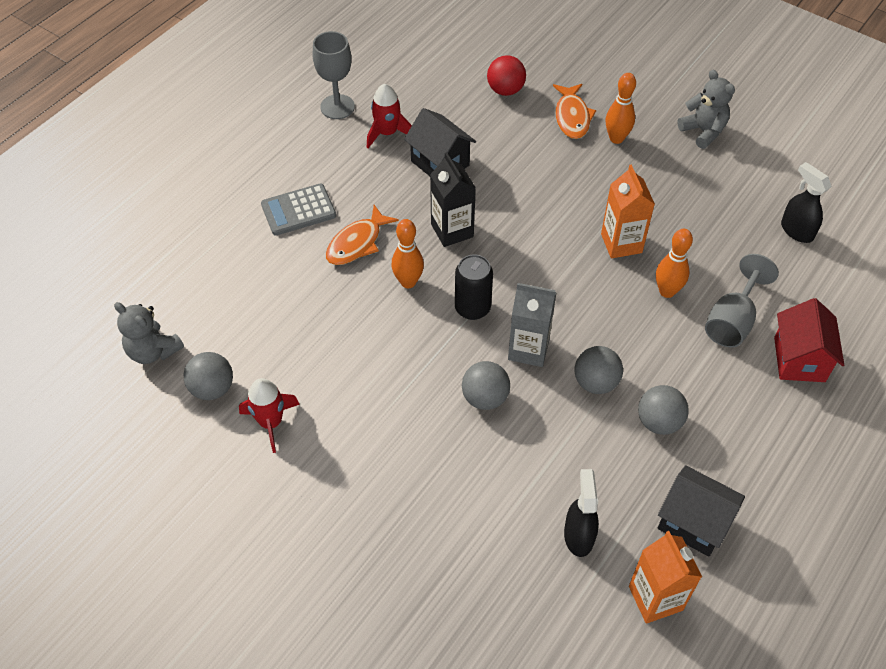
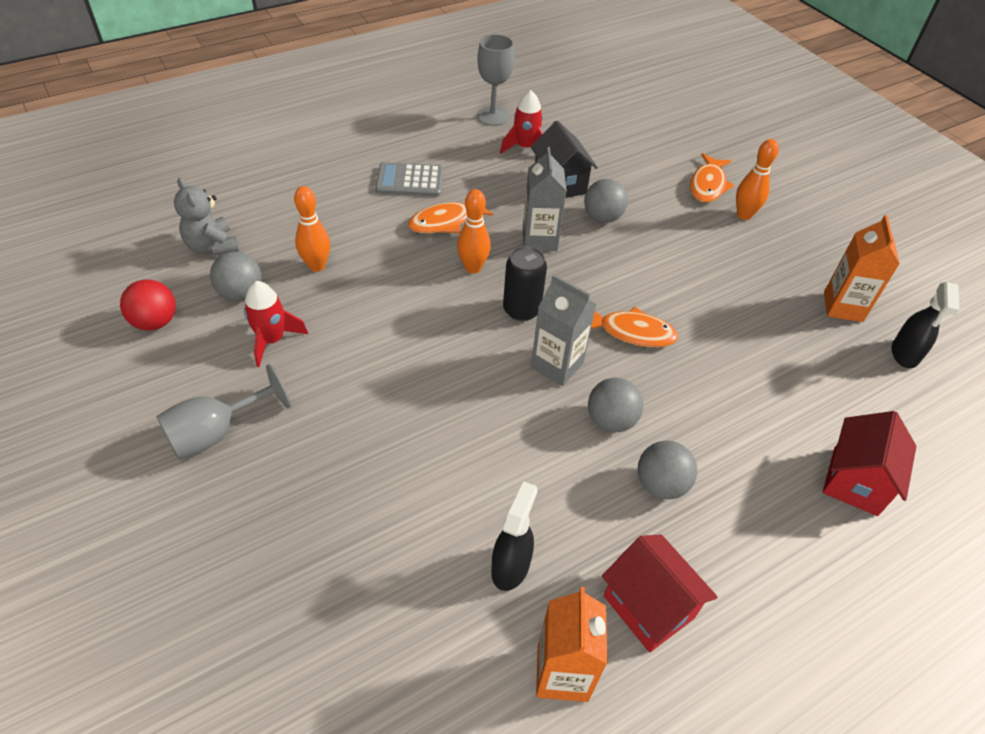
camera: 20 degrees right, 5 degrees down
black carton [430,152,476,247] -> grey carton [523,147,567,251]
grey ball [462,361,510,410] -> grey ball moved to [584,179,628,223]
red ball [487,56,526,96] -> red ball moved to [120,279,176,330]
orange carton [601,165,655,259] -> orange carton moved to [824,215,900,322]
orange bowling pin [656,229,693,298] -> orange bowling pin moved to [294,186,330,272]
black house [658,465,745,557] -> red house [602,534,718,653]
grey teddy bear [677,70,735,149] -> none
grey goblet [705,254,779,347] -> grey goblet moved to [156,364,291,460]
black spray bottle [781,162,832,243] -> black spray bottle turned 150 degrees counterclockwise [892,282,959,368]
none -> orange fish [591,306,679,347]

